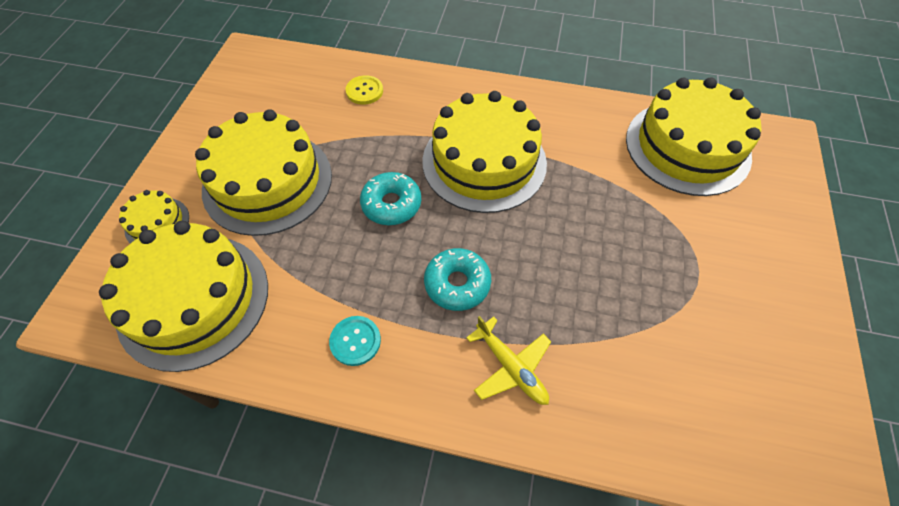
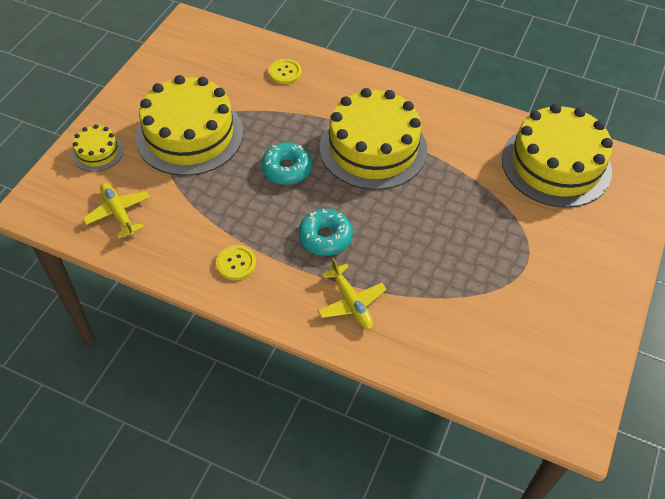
camera: 10 degrees right, 5 degrees down
yellow cake [99,221,268,372] -> yellow plane [83,183,150,239]
turquoise button [329,316,381,366] -> yellow button [216,245,256,280]

